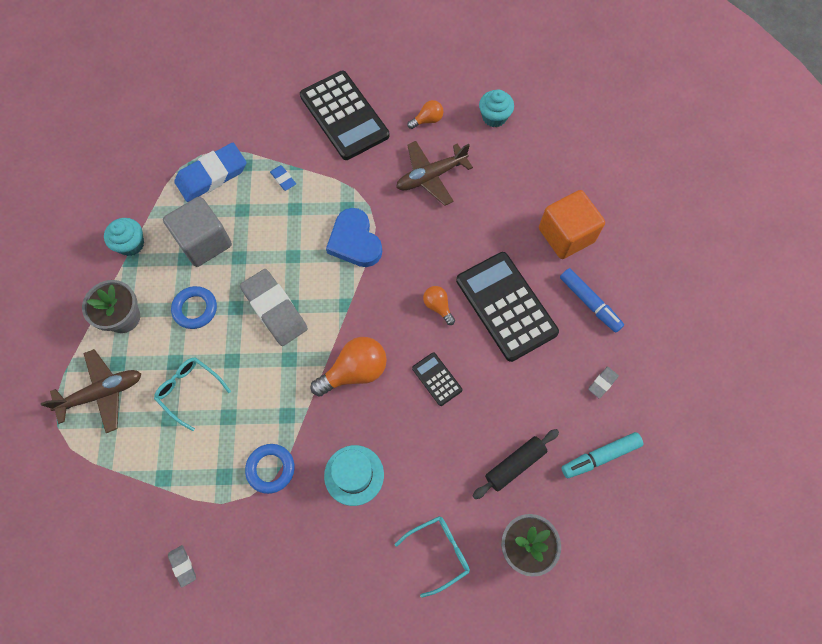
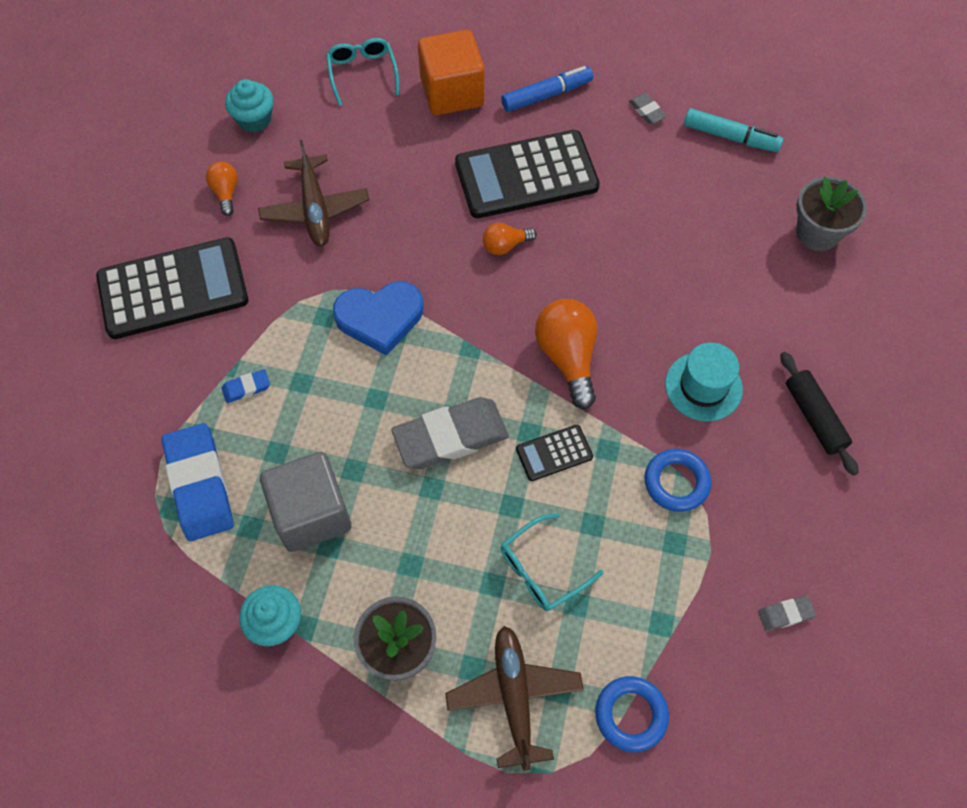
camera: 75 degrees left, 5 degrees down
blue ring [171,286,217,329] -> blue ring moved to [595,676,669,752]
turquoise glasses [395,516,470,598] -> turquoise glasses moved to [326,38,399,106]
black calculator [412,352,462,406] -> black calculator moved to [516,425,593,481]
black rolling pin [473,429,559,499] -> black rolling pin moved to [780,352,859,476]
turquoise marker [561,432,643,478] -> turquoise marker turned 60 degrees counterclockwise [684,108,783,152]

